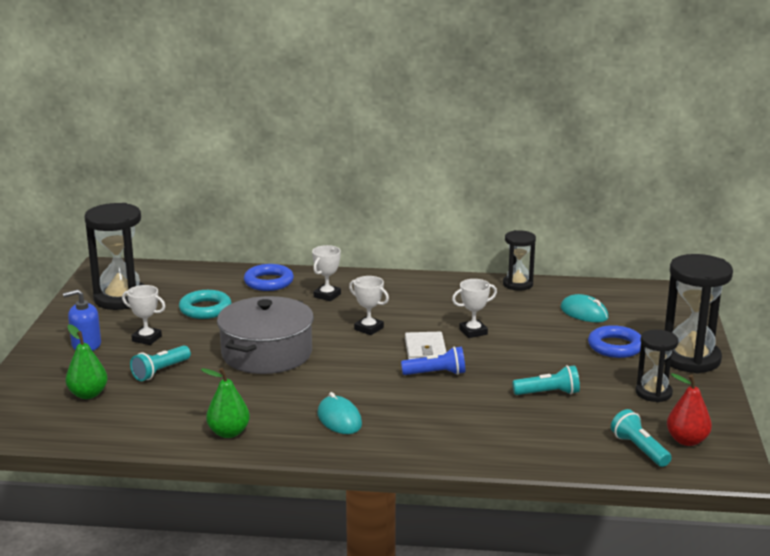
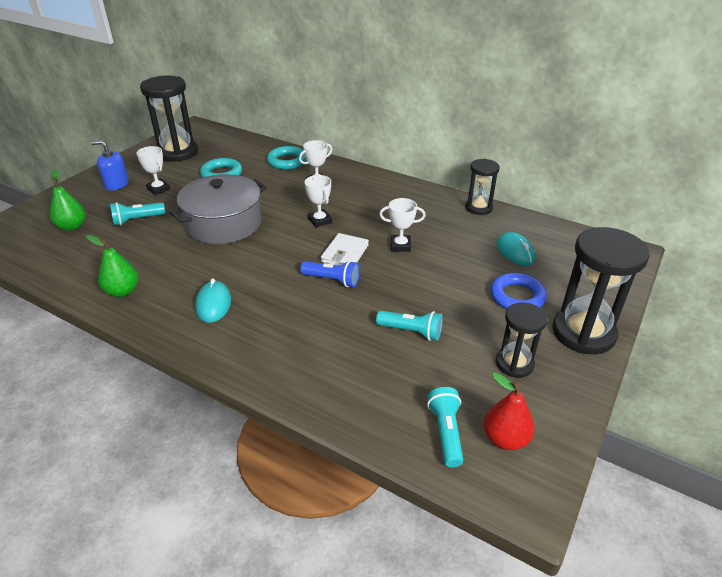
camera: 25 degrees right, 15 degrees up
blue ring [244,264,294,291] -> turquoise ring [267,146,306,169]

